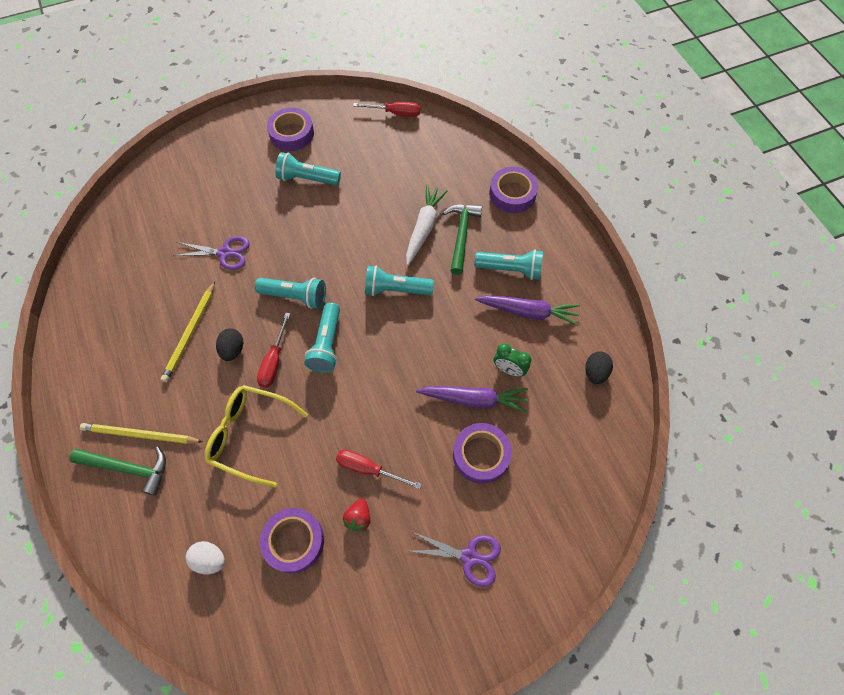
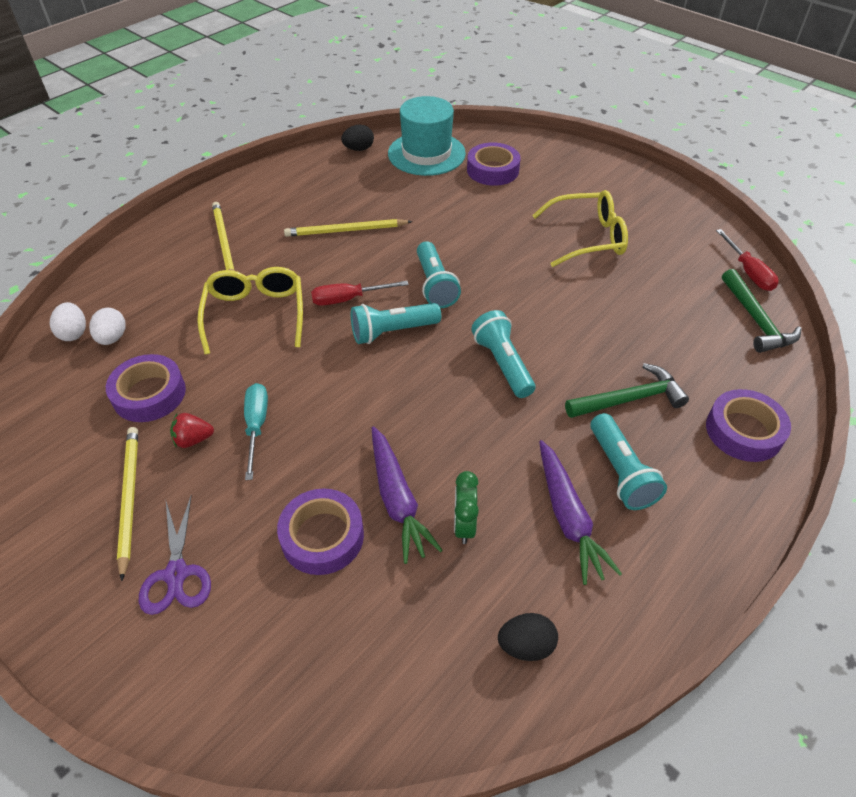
camera: 65 degrees right, 15 degrees down
green hammer [69,447,166,496] -> green hammer moved to [722,269,801,353]
purple scissors [173,236,250,270] -> none
black egg [216,328,243,361] -> black egg moved to [341,125,374,151]
purple tape [267,108,314,151] -> purple tape moved to [467,143,521,186]
turquoise flashlight [275,152,341,185] -> yellow glasses [532,190,628,267]
red screwdriver [336,450,422,489] -> turquoise screwdriver [244,383,268,480]
white carrot [406,185,448,266] -> none
none -> white egg [50,302,86,341]
none -> yellow pencil [117,427,138,581]
none -> turquoise hat [388,96,466,176]

